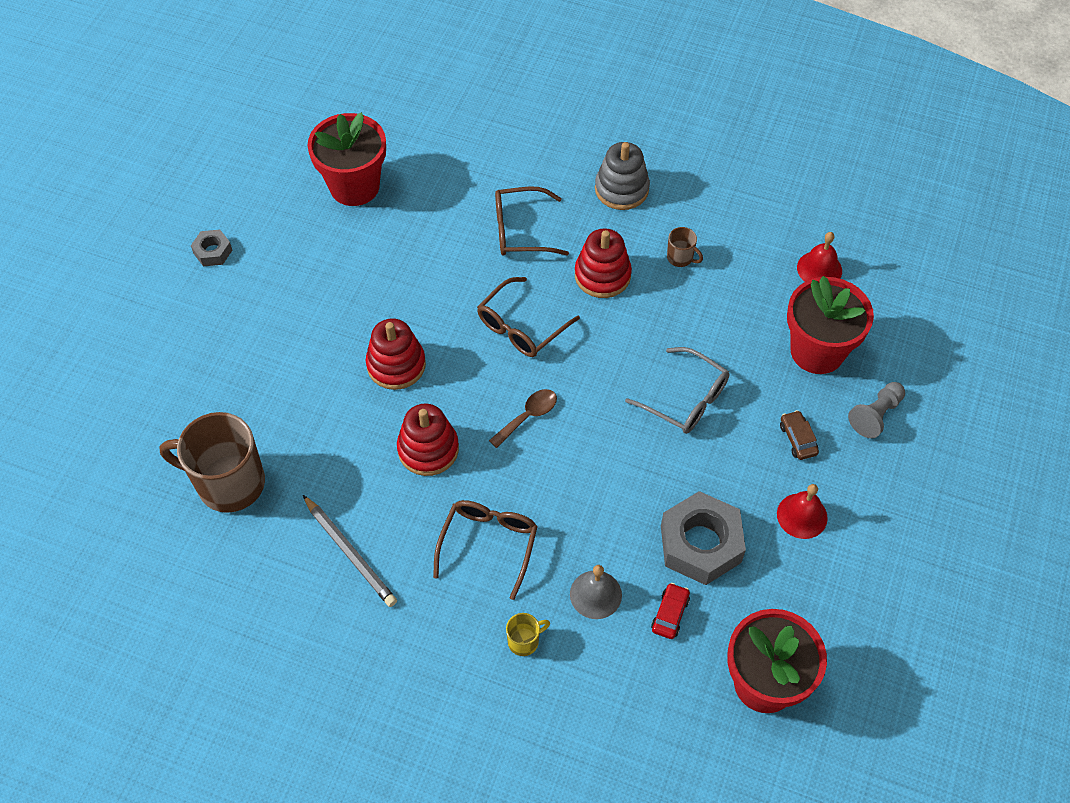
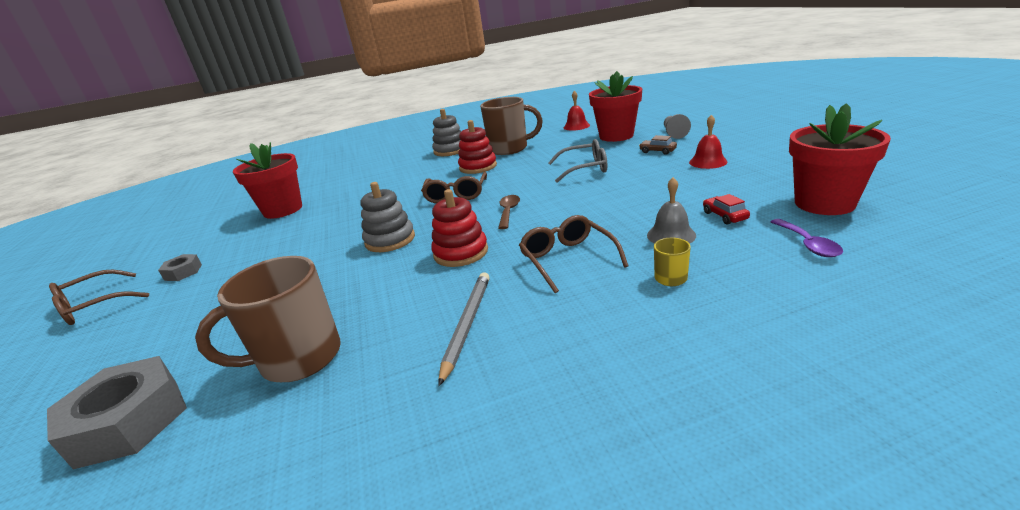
camera: 35 degrees left, 30 degrees down
grey pencil [303,495,397,607] -> grey pencil turned 90 degrees counterclockwise [438,272,490,386]
red stacking toy [366,319,426,390] -> grey stacking toy [360,182,415,252]
brown glasses [495,187,569,256] -> brown glasses moved to [49,270,149,325]
grey nut [661,491,746,585] -> grey nut moved to [47,356,187,469]
brown mug [667,227,703,267] -> brown mug [480,97,543,155], size x2.33
none -> purple spoon [771,219,843,257]

